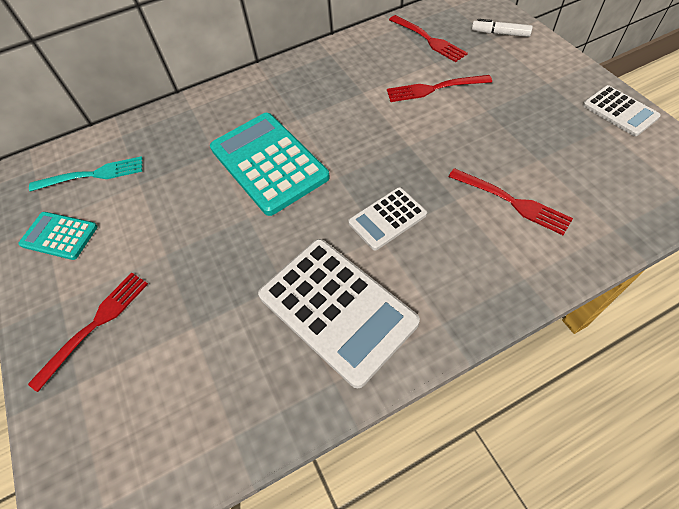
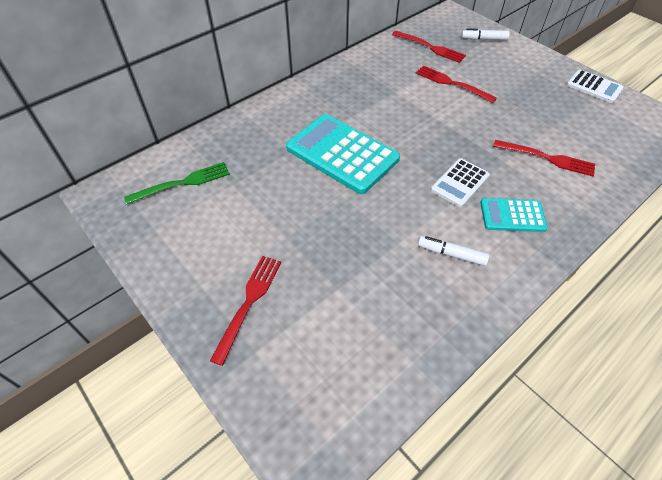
camera: 20 degrees left, 5 degrees down
turquoise calculator [19,212,98,260] -> turquoise calculator moved to [480,198,548,232]
turquoise fork [29,156,143,191] -> green fork [124,162,230,204]
white calculator [258,239,420,388] -> white marker [418,236,490,266]
red fork [387,75,492,102] -> red fork turned 60 degrees clockwise [416,65,497,103]

